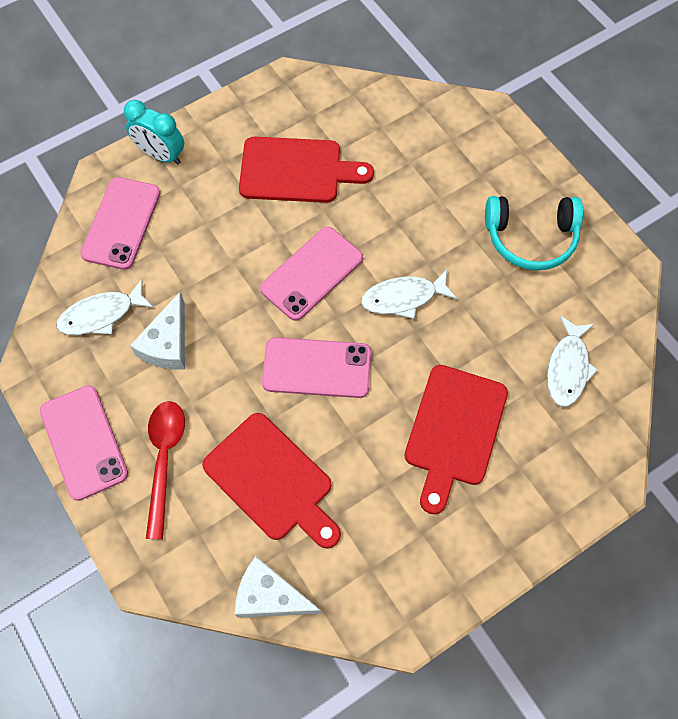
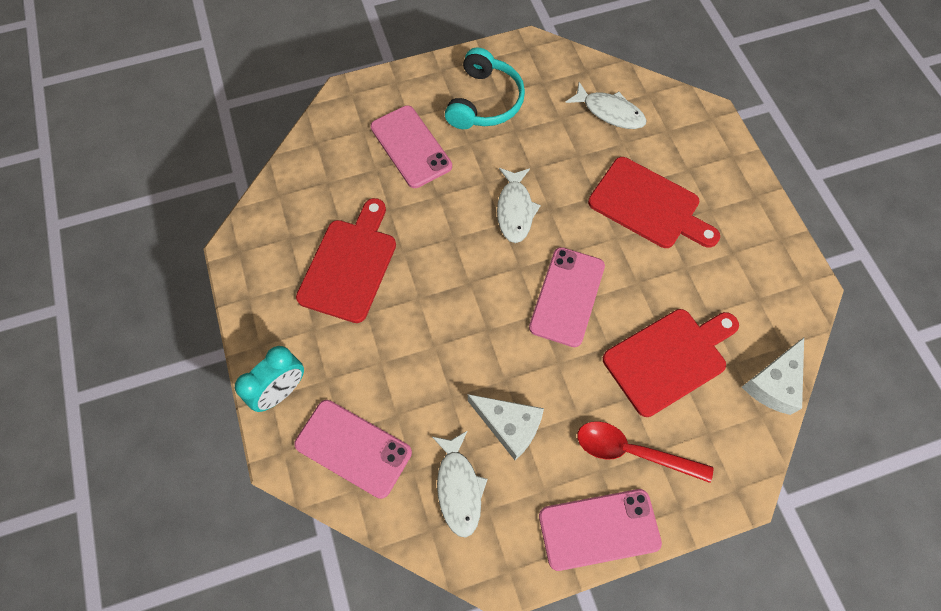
camera: 75 degrees left, 0 degrees up
pink phone [260,227,363,321] -> pink phone moved to [370,105,452,188]

